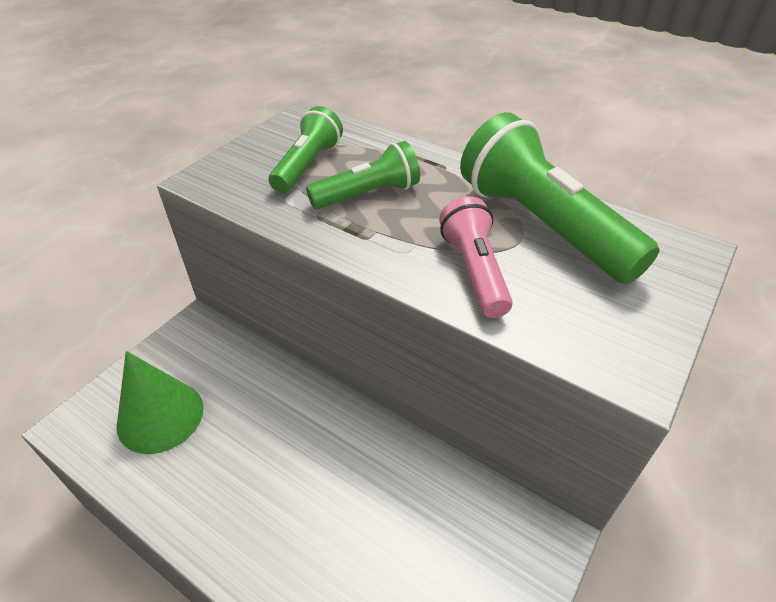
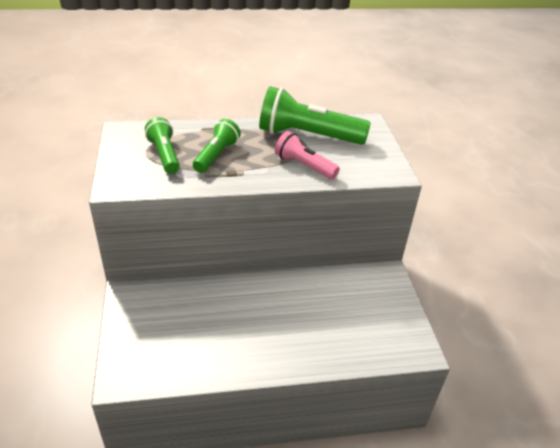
camera: 45 degrees left, 5 degrees down
green cone [117,351,203,454] -> none

